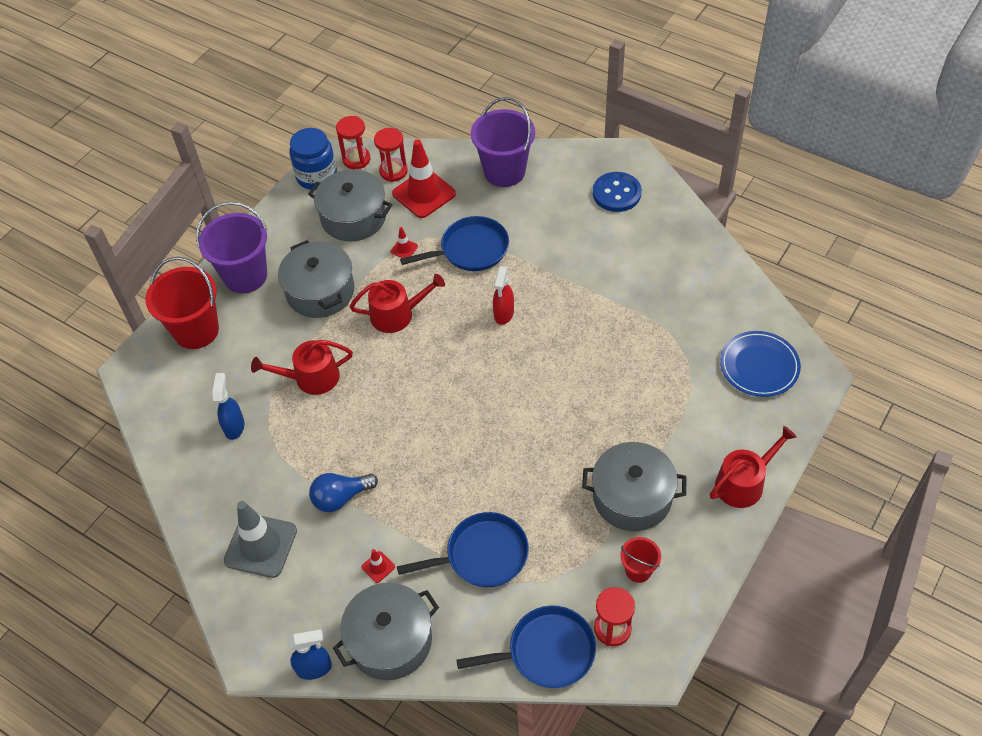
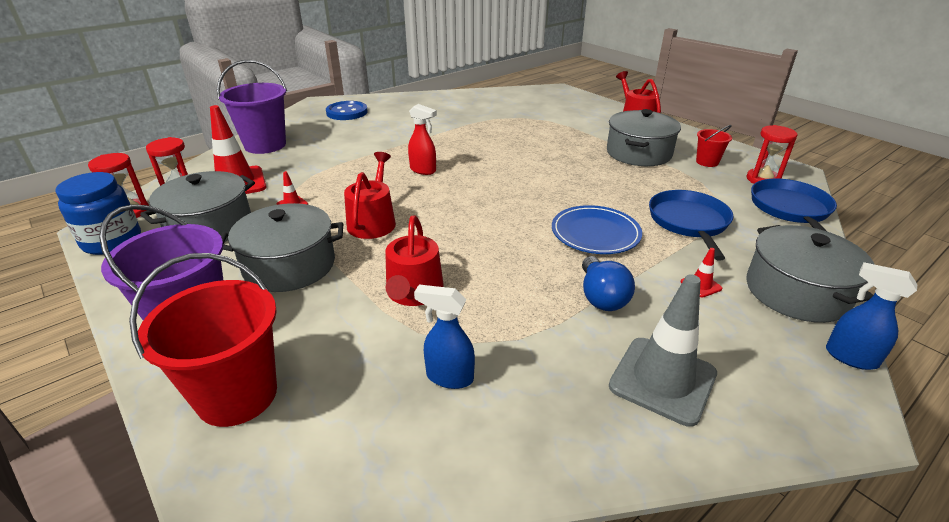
camera: 75 degrees left, 20 degrees down
blue spray bottle [287,629,332,680] -> blue spray bottle turned 60 degrees counterclockwise [826,262,917,370]
blue pan [400,216,509,271] -> none
blue plate [720,331,801,397] -> blue plate moved to [552,205,642,254]

